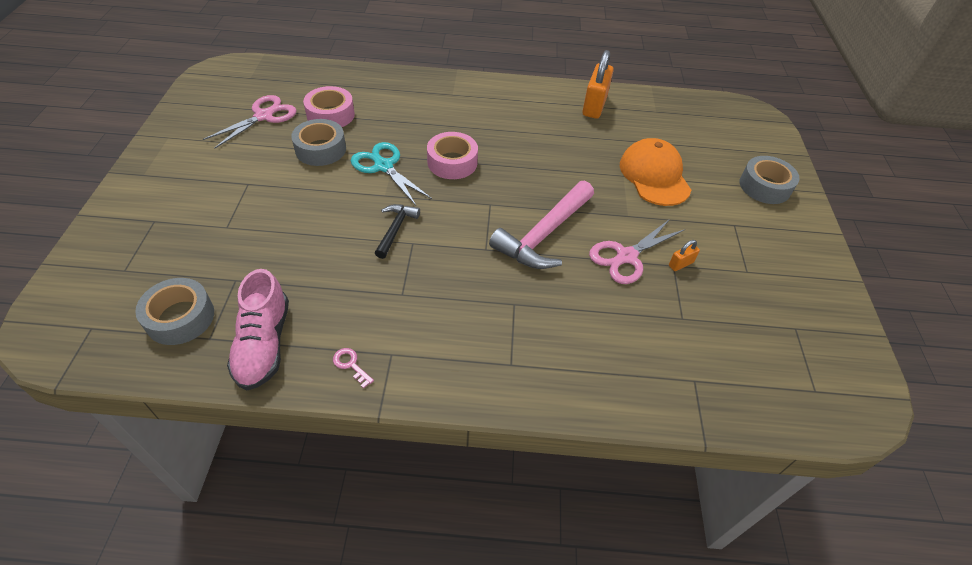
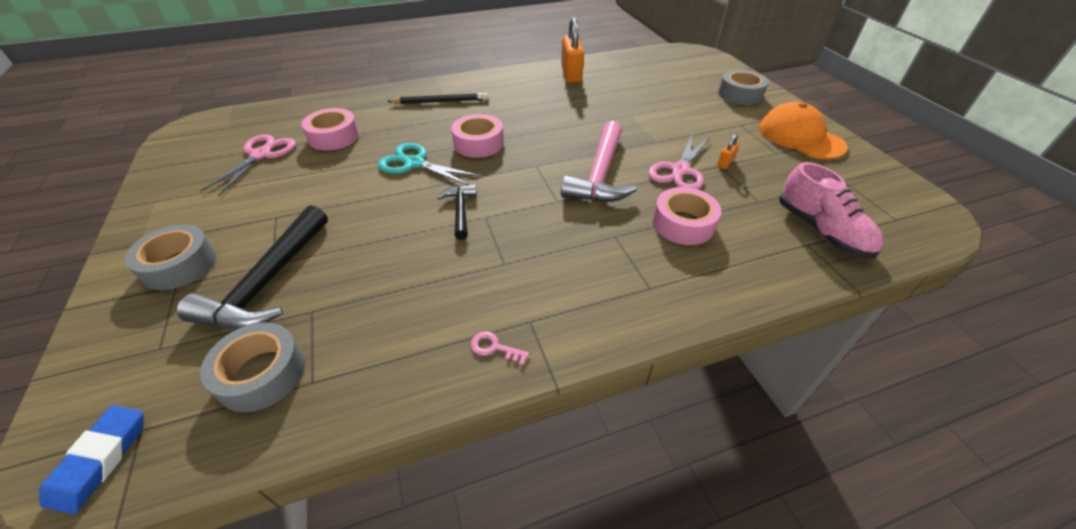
camera: 20 degrees left, 5 degrees down
pink shoe [227,269,289,390] -> pink shoe moved to [779,162,884,259]
grey tape [291,119,346,166] -> grey tape moved to [125,224,217,290]
orange cap [620,138,691,206] -> orange cap moved to [759,102,848,159]
none -> blue eraser [39,405,143,514]
none -> black hammer [177,205,328,329]
none -> black pencil [387,93,488,104]
none -> pink tape [653,187,722,245]

